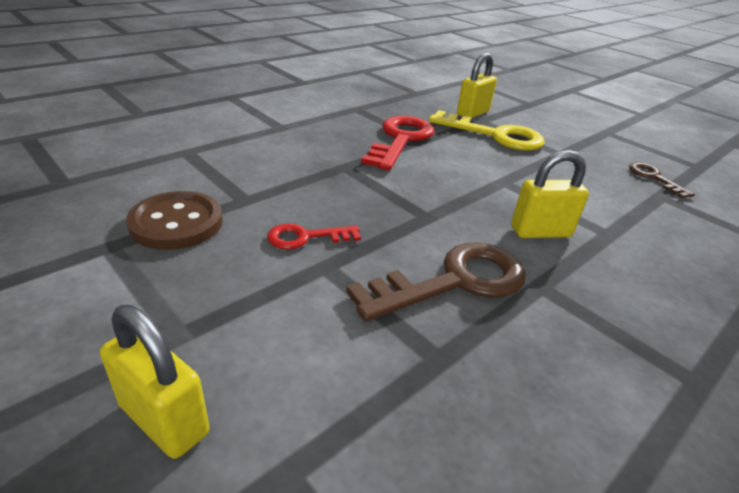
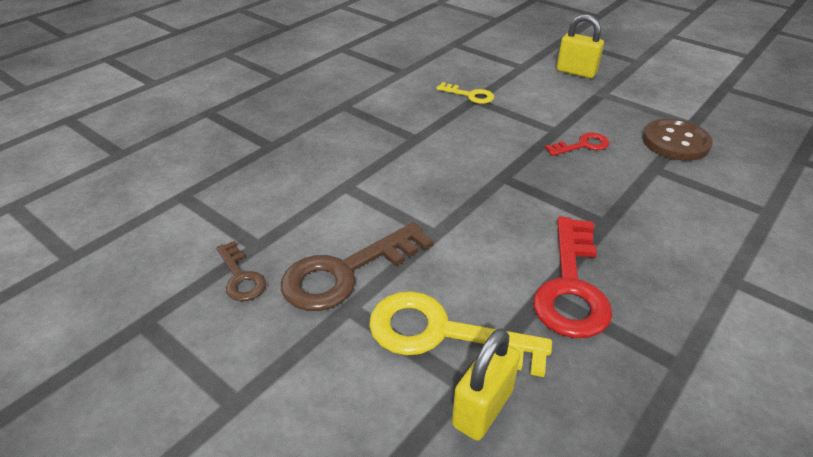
camera: 175 degrees right, 5 degrees up
brown key [346,242,526,322] -> brown key moved to [281,222,434,311]
yellow padlock [511,150,589,238] -> none
none -> yellow key [436,82,494,104]

